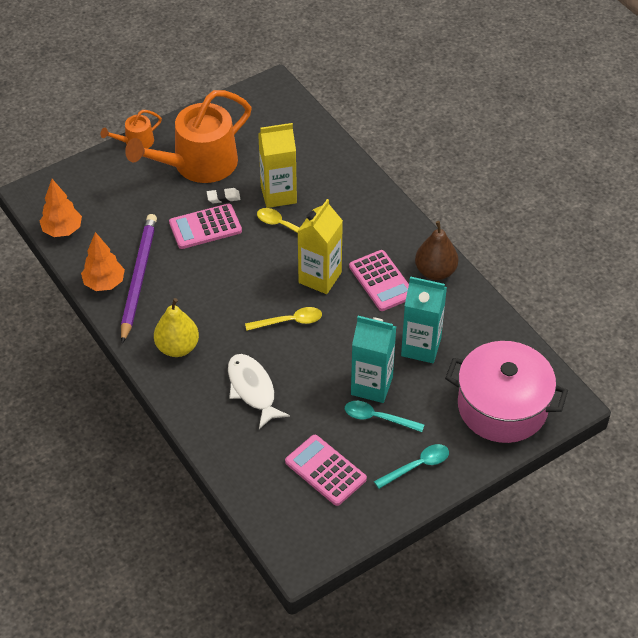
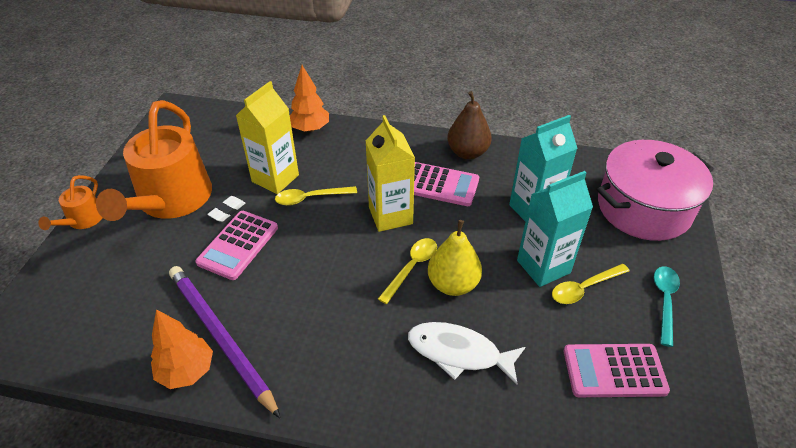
camera: 45 degrees left, 5 degrees down
orange tree [40,179,82,237] -> orange tree moved to [290,65,329,132]
yellow pear [154,298,199,357] -> yellow pear moved to [428,220,482,296]
turquoise spoon [345,401,425,432] -> yellow spoon [552,264,630,304]

